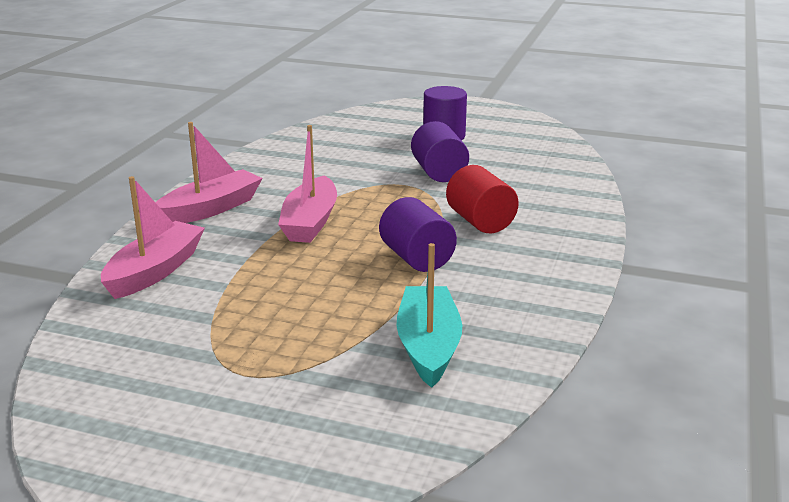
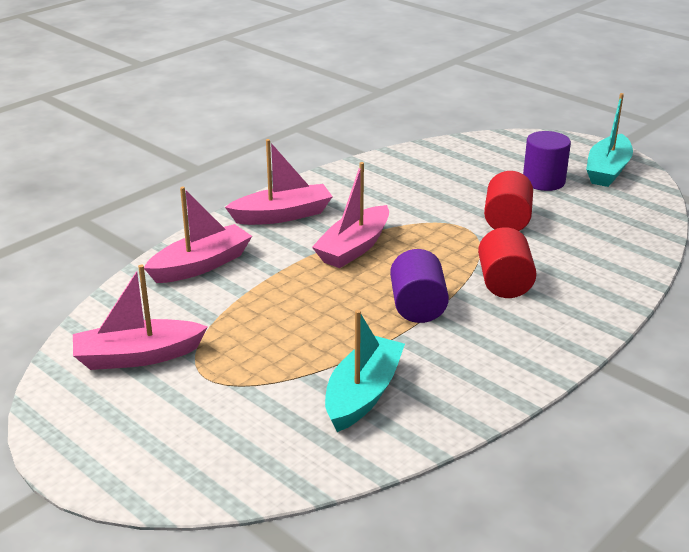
camera: 25 degrees right, 5 degrees up
purple cylinder [411,121,469,182] -> red cylinder [484,171,533,231]
none -> pink boat [73,265,208,370]
none -> turquoise boat [586,93,633,187]

